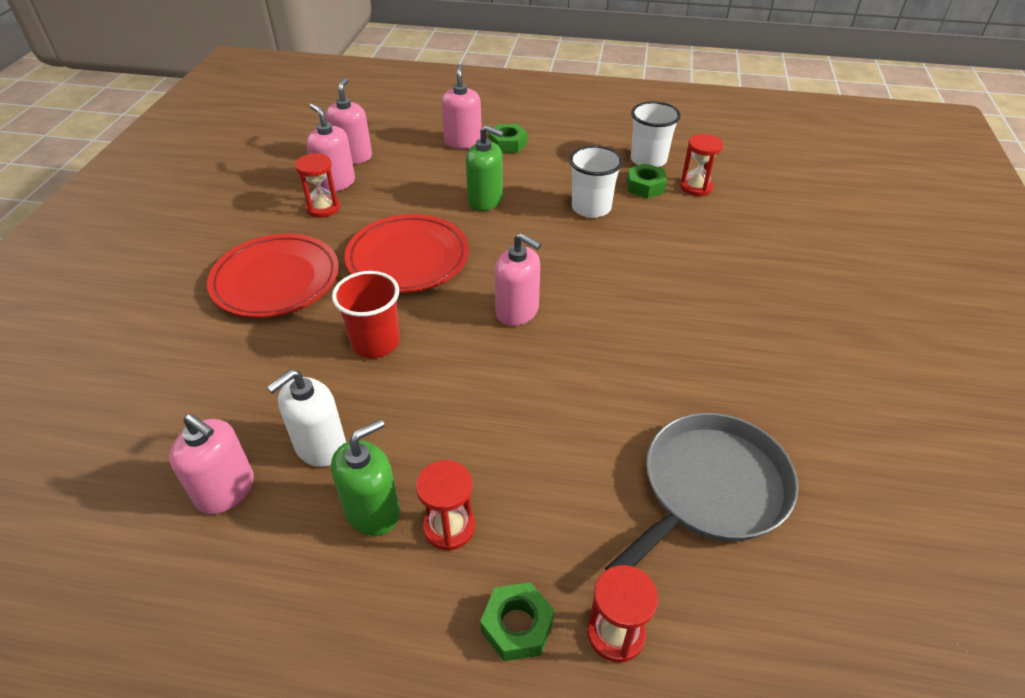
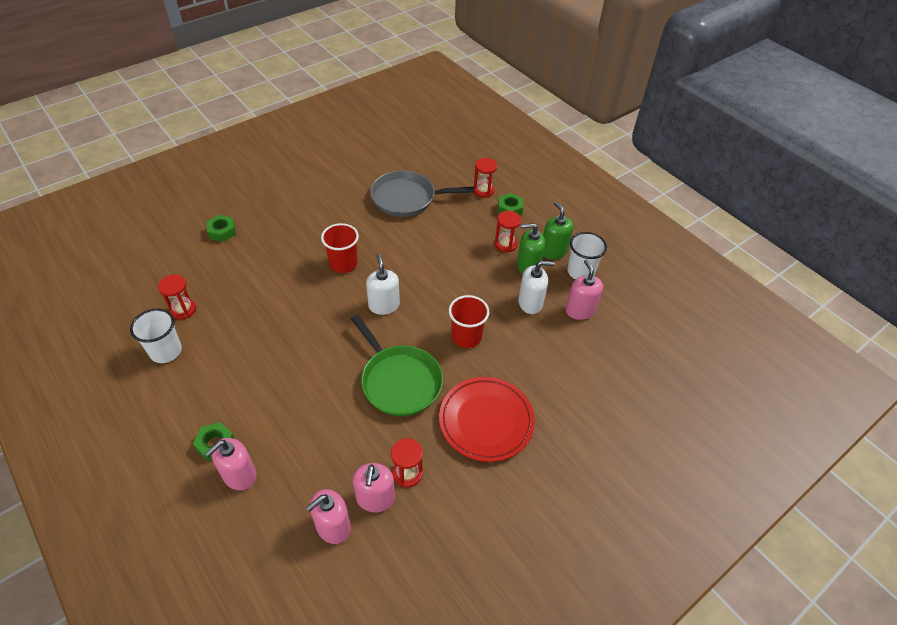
camera: 140 degrees left, 5 degrees up
red plate [345,214,469,293] -> green pan [351,315,443,416]
green soap dispenser [466,125,504,211] -> green soap dispenser moved to [543,201,574,259]
pink soap dispenser [495,233,541,326] -> white soap dispenser [366,254,400,315]
white cup [569,145,623,218] -> white cup moved to [567,232,607,280]
green nut [627,163,667,199] -> green nut moved to [207,215,236,242]
none -> red cup [321,223,359,273]

